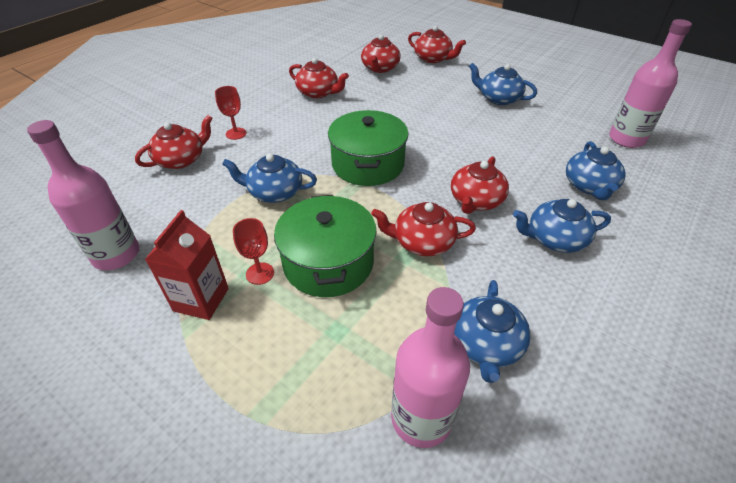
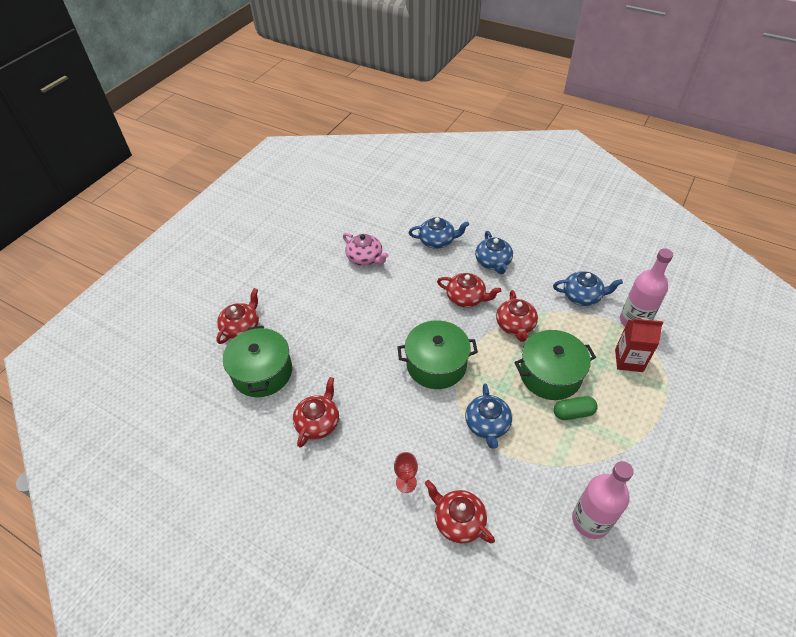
camera: 95 degrees left, 5 degrees up
red carton [145,210,229,320] -> red carton moved to [615,318,663,372]
red goblet [233,218,274,285] -> green capsule [554,396,598,420]
red teapot [361,34,401,73] -> green pot [223,326,292,397]
blue teapot [469,63,537,105] -> none
pink bottle [609,19,692,148] -> none
none -> pink teapot [343,233,389,266]

